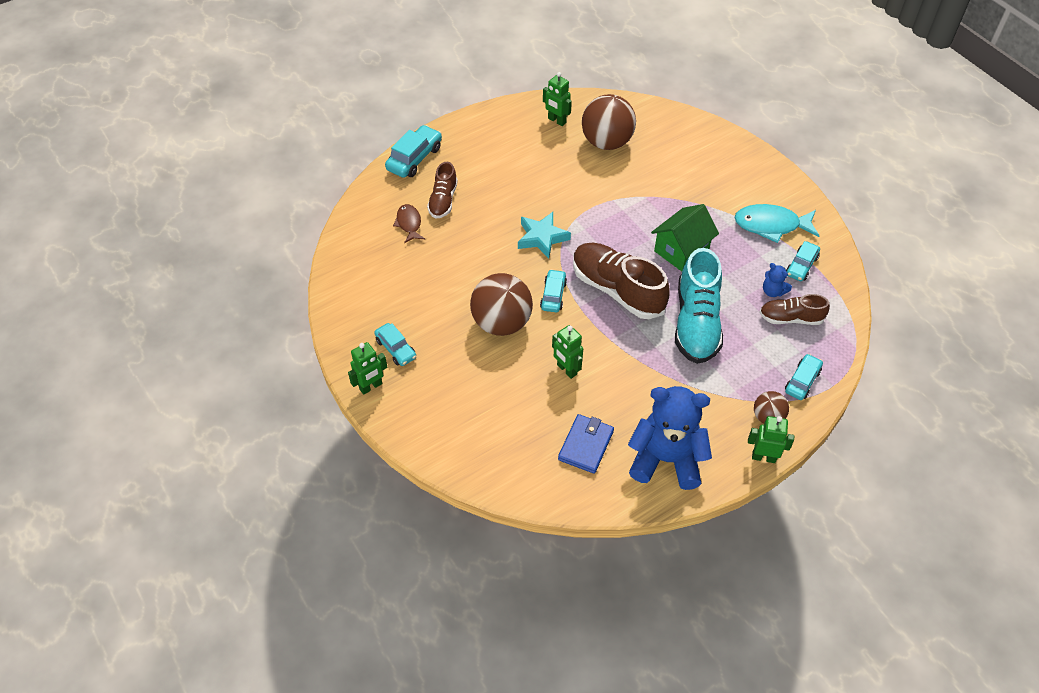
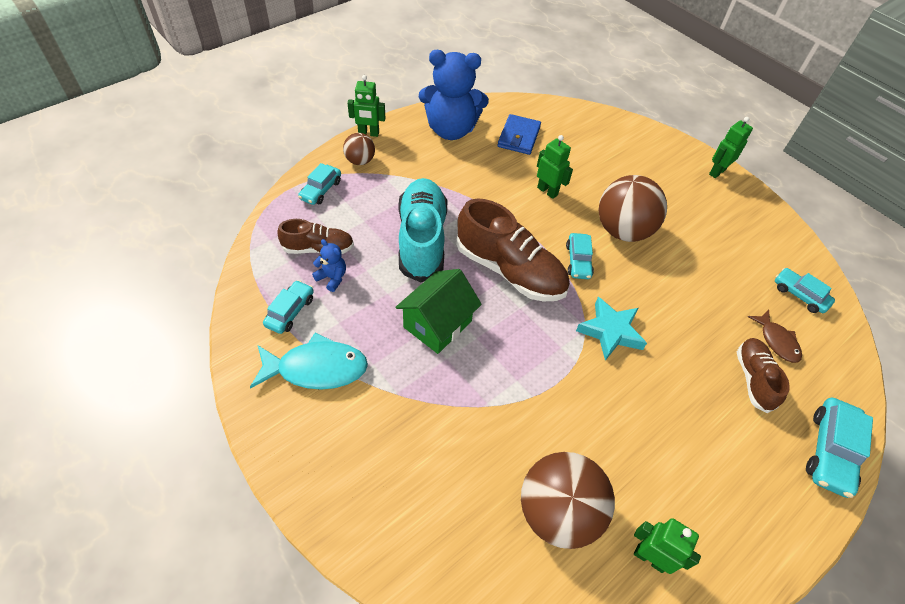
camera: 170 degrees right, 0 degrees up
turquoise car [374,323,416,366] -> turquoise car moved to [775,268,835,313]

